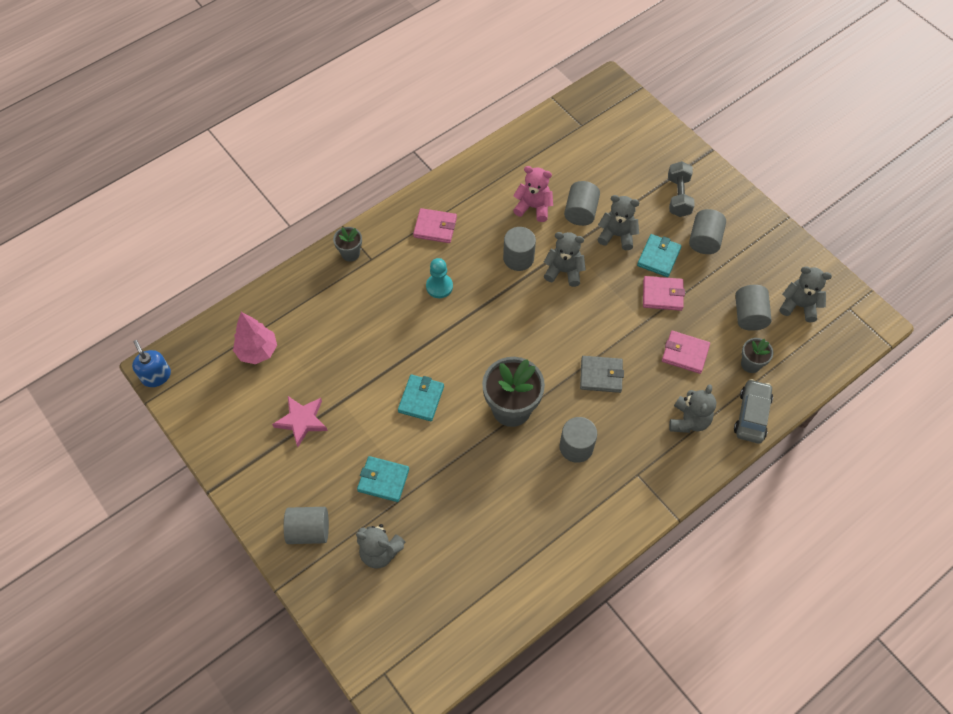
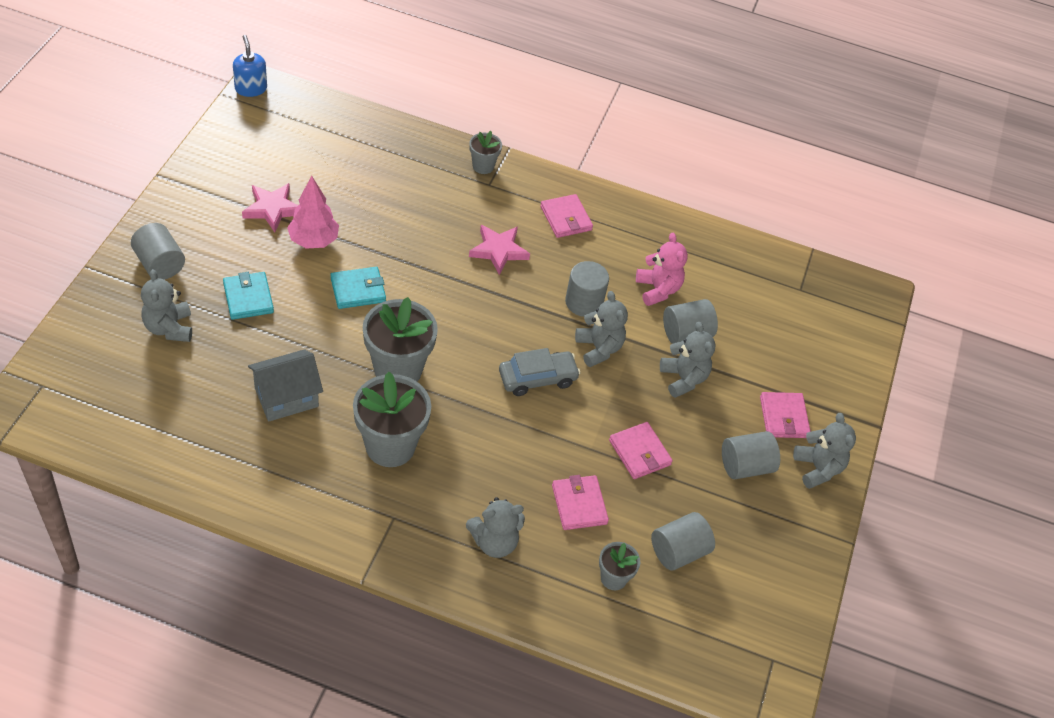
camera: 50 degrees right, 10 degrees down
blue soap dispenser [132,340,171,387] -> blue soap dispenser turned 45 degrees counterclockwise [233,35,267,97]
pink tree [233,312,277,364] -> pink tree moved to [287,176,339,248]
turquoise pawn [426,258,453,298] -> pink star [469,225,530,275]
grey cylinder [559,417,597,463] -> grey flower pot [353,372,431,467]
grey wallet [580,356,624,393] -> none
turquoise wallet [637,234,682,277] -> none
grey dumbbell [668,161,695,217] -> pink wallet [760,392,811,438]
grey car [734,379,773,444] -> grey car moved to [499,348,580,396]
grey teddy bear [780,266,832,322] -> grey teddy bear moved to [793,413,856,489]
none -> grey house [248,349,323,422]

